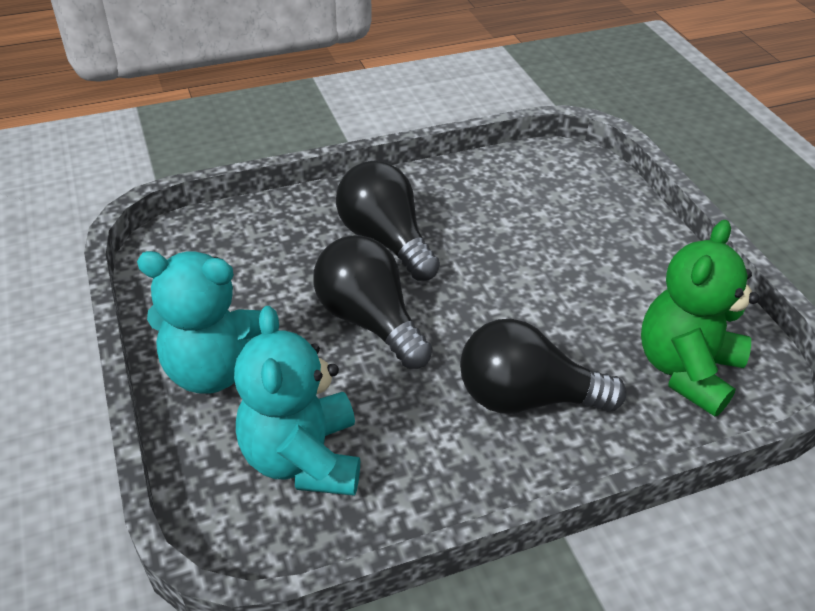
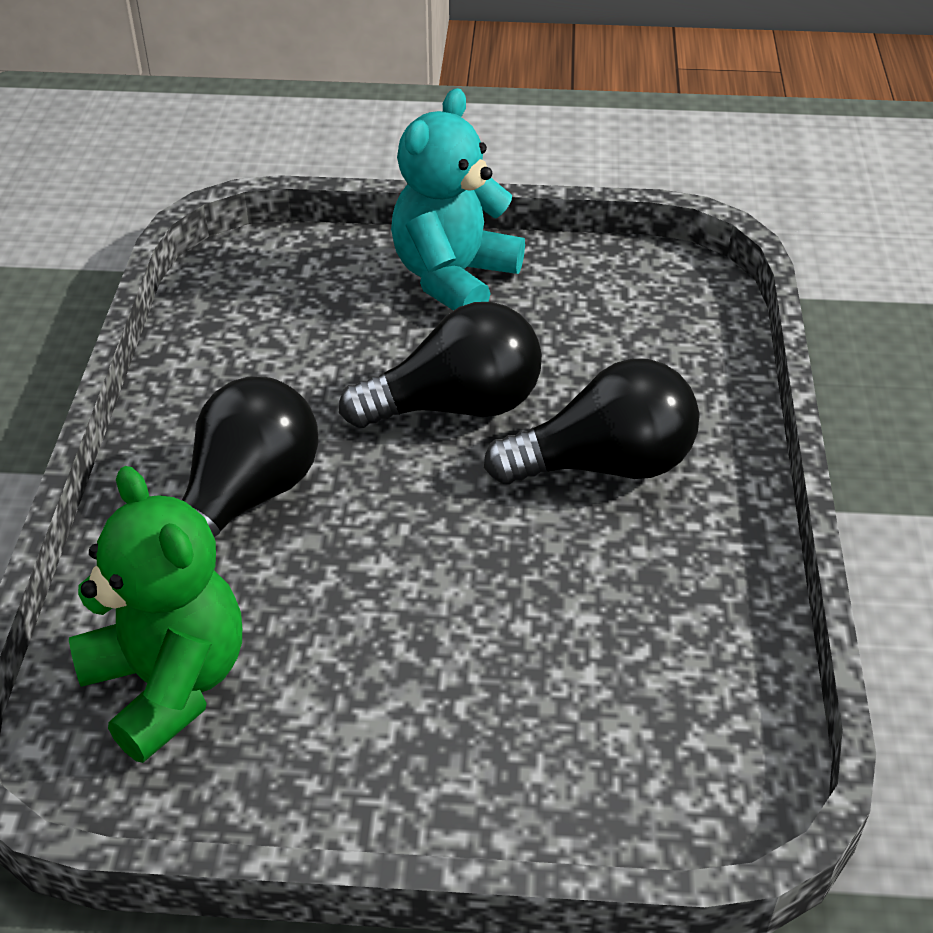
camera: 115 degrees right, 0 degrees up
turquoise teddy bear [234,306,360,496] -> none

